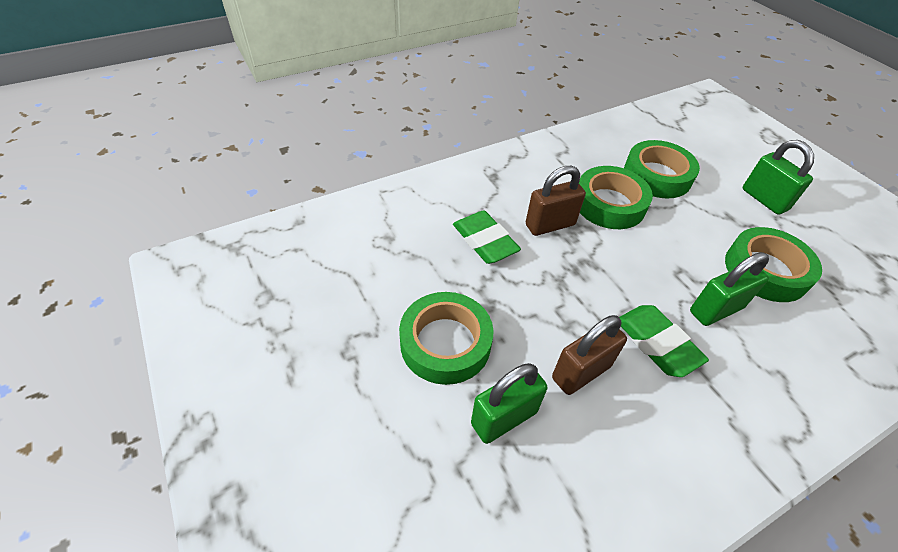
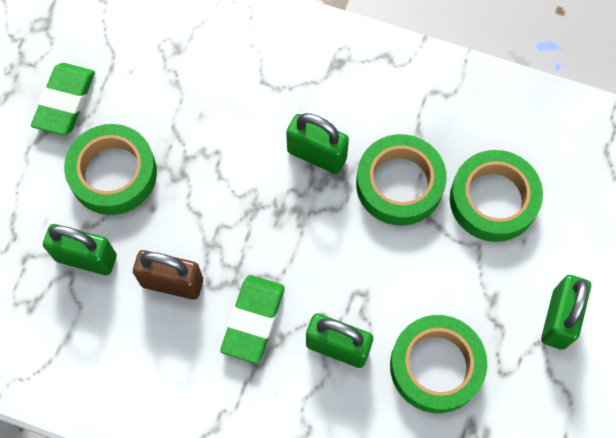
camera: 50 degrees right, 20 degrees up
green eraser [453,210,521,264] -> green eraser moved to [31,63,95,135]
brown padlock [526,166,586,236] -> green padlock [286,113,349,174]

